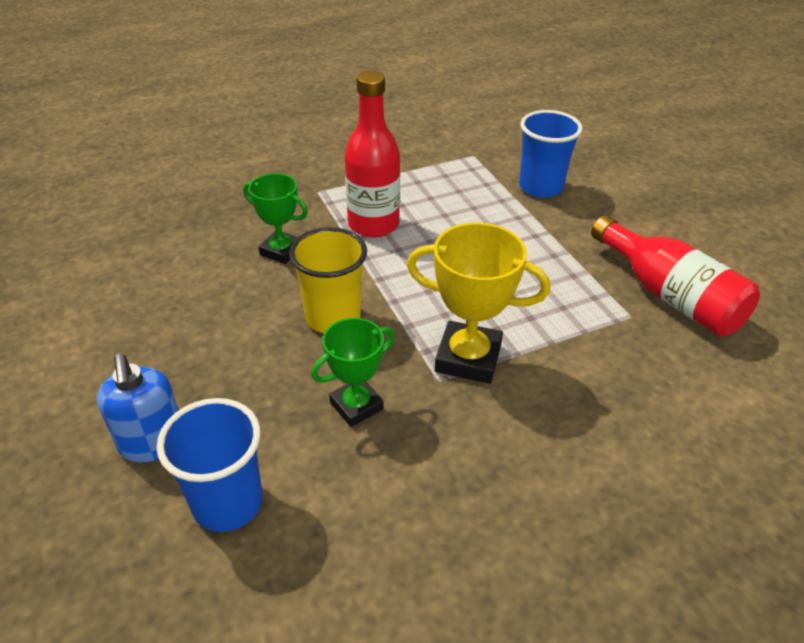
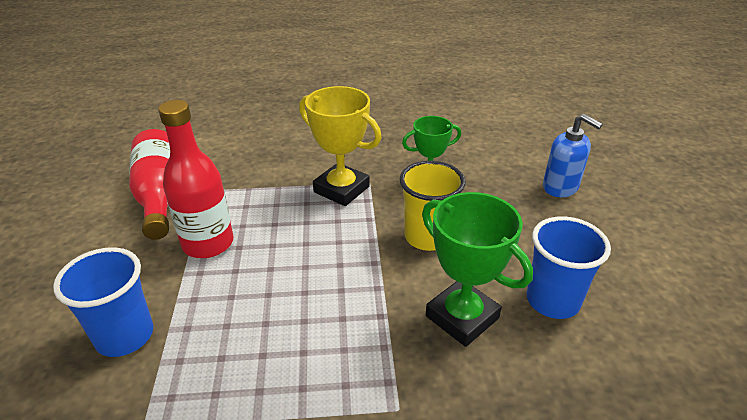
camera: 160 degrees left, 5 degrees down
blue soap dispenser [97,354,179,462] -> blue soap dispenser turned 135 degrees clockwise [543,114,603,197]
blue cup [157,398,263,532] -> blue cup moved to [527,216,611,319]
green trophy [243,173,308,264] -> green trophy [422,192,533,347], size x1.54
red bottle [345,71,400,237] -> red bottle moved to [158,100,234,258]

